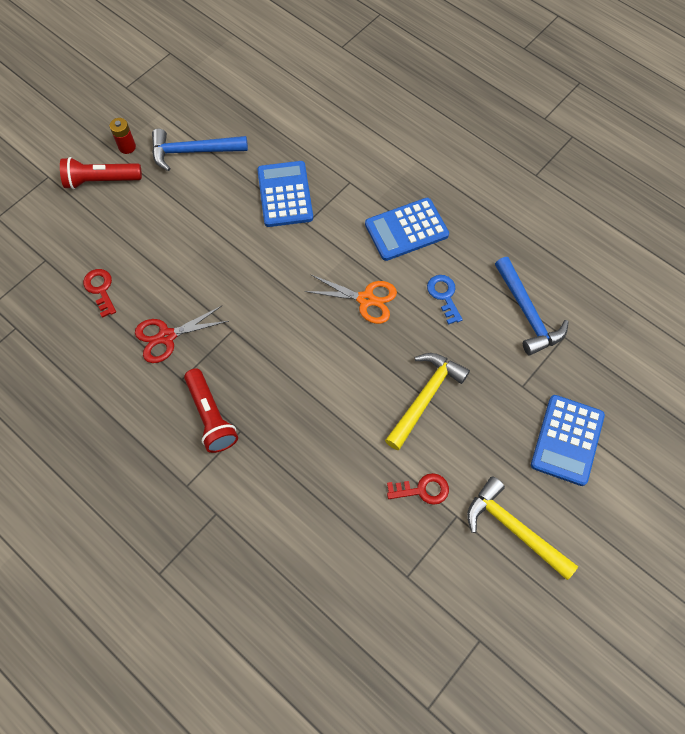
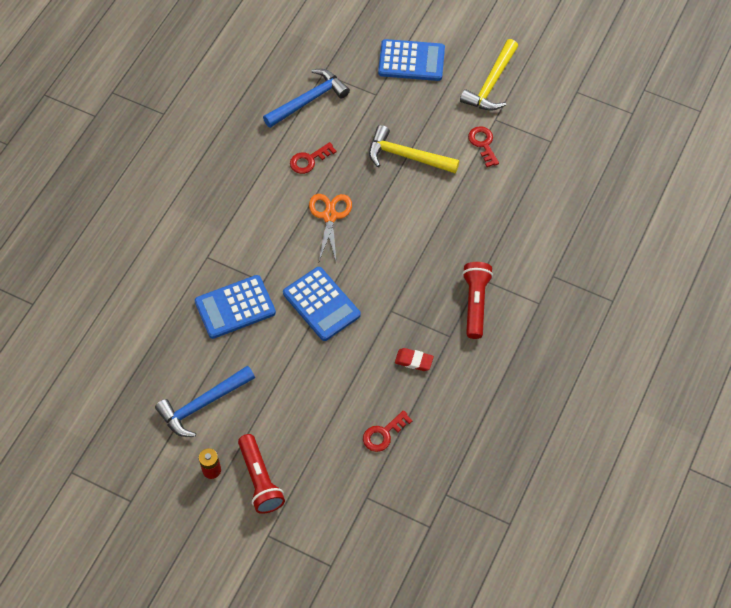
camera: 105 degrees left, 5 degrees down
red scissors [135,306,229,363] -> red eraser [395,348,434,371]
blue hammer [152,129,248,171] -> blue hammer turned 75 degrees clockwise [155,365,255,437]
red flashlight [184,368,238,453] -> red flashlight turned 45 degrees counterclockwise [462,262,493,339]
blue calculator [365,198,449,261] -> blue calculator moved to [283,267,361,341]
blue key [427,275,463,325] -> red key [290,142,337,174]

